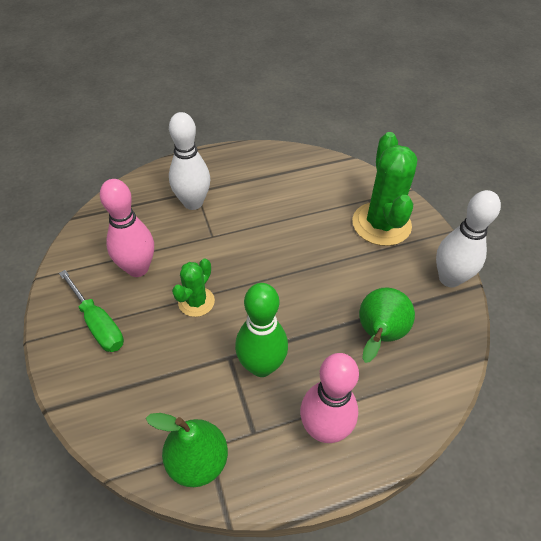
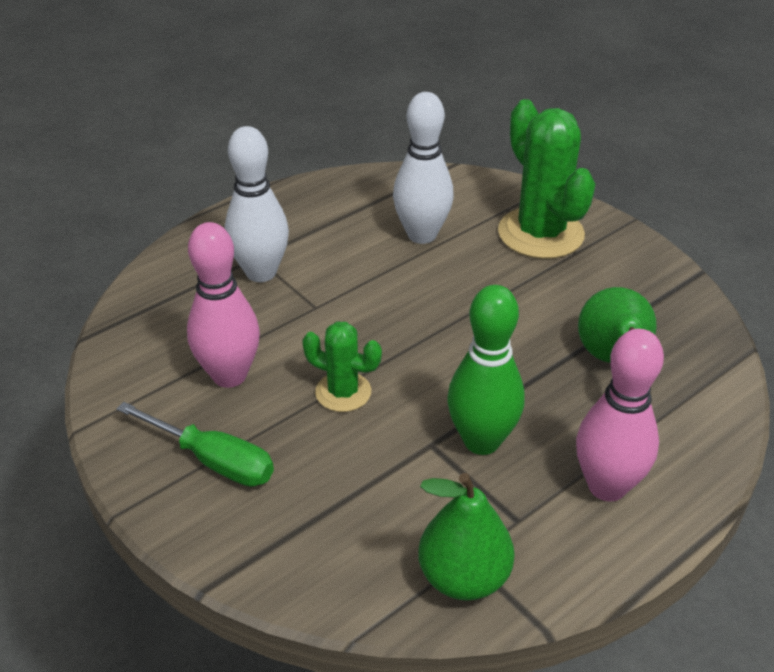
camera: 20 degrees left, 10 degrees down
green cactus [172,259,215,317] -> green cactus turned 75 degrees counterclockwise [302,322,382,412]
white bowling pin [436,190,501,287] -> white bowling pin moved to [393,92,454,244]

